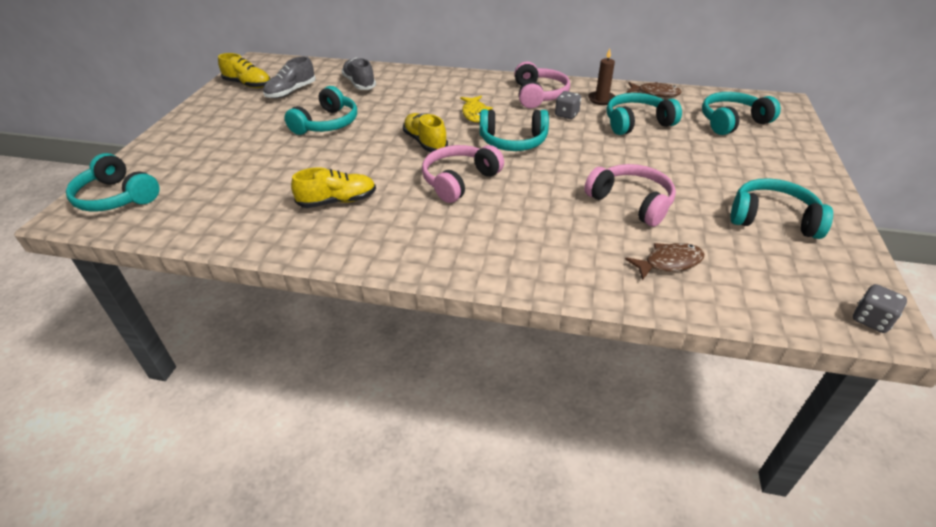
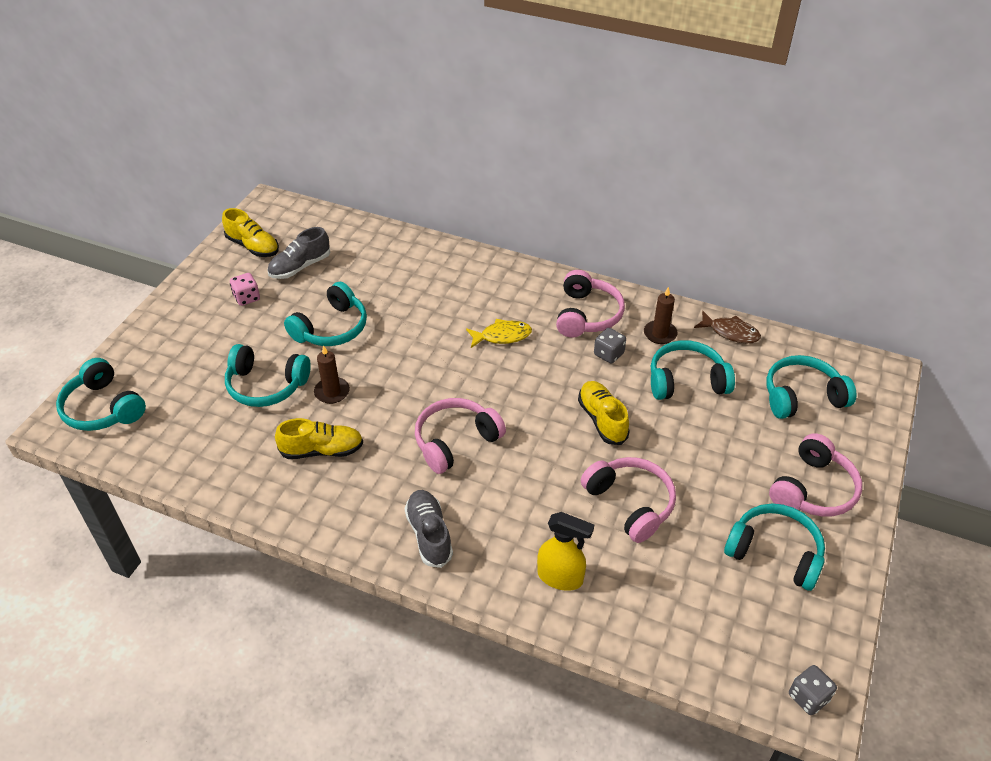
camera: 10 degrees right, 5 degrees up
grey shoe [342,58,376,90] -> grey shoe moved to [404,490,453,568]
yellow shoe [403,113,448,152] -> yellow shoe moved to [578,381,630,445]
yellow fish [460,96,493,122] -> yellow fish turned 105 degrees counterclockwise [466,319,532,348]
turquoise headphones [480,109,549,151] -> turquoise headphones moved to [225,344,311,407]
brown fish [625,243,704,280] -> none
none -> pink dice [230,273,260,306]
none -> brown candle [314,345,350,404]
none -> yellow spray bottle [537,512,594,591]
none -> pink headphones [769,433,862,517]

